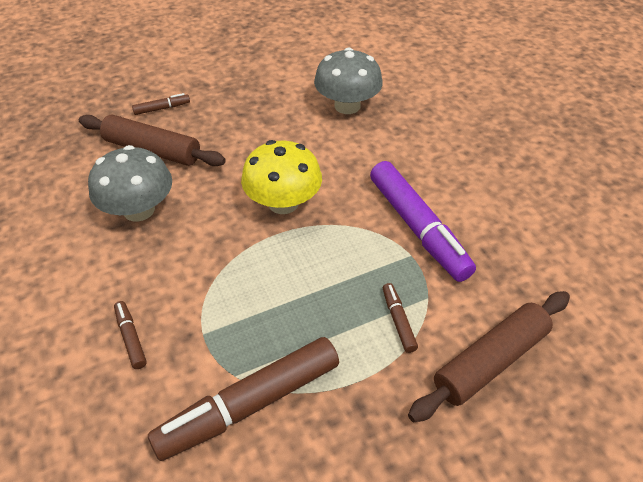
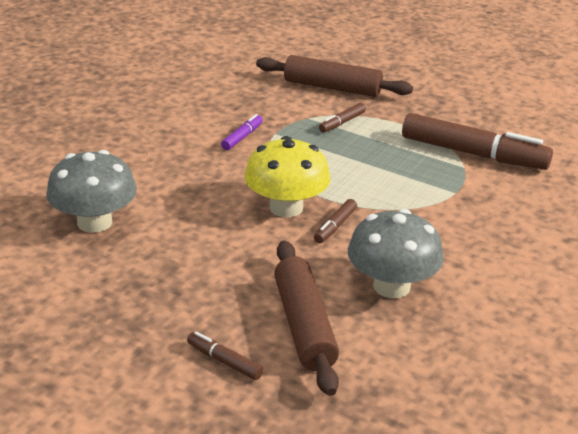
camera: 125 degrees left, 15 degrees down
brown marker [114,301,147,369] -> brown marker moved to [314,199,357,243]
purple marker [370,161,476,282] -> purple marker [221,114,263,150], size x0.44

